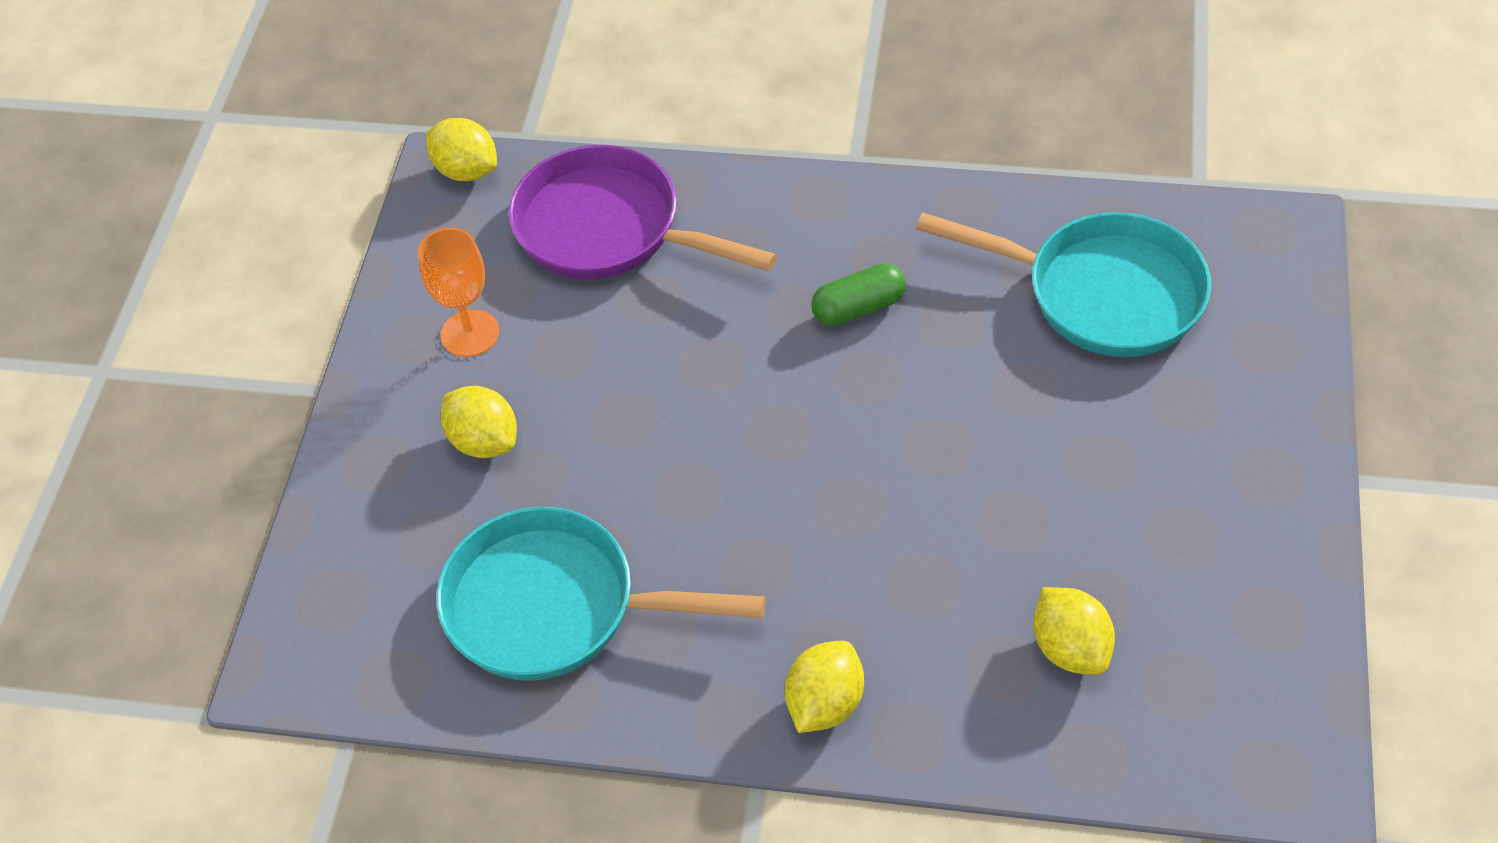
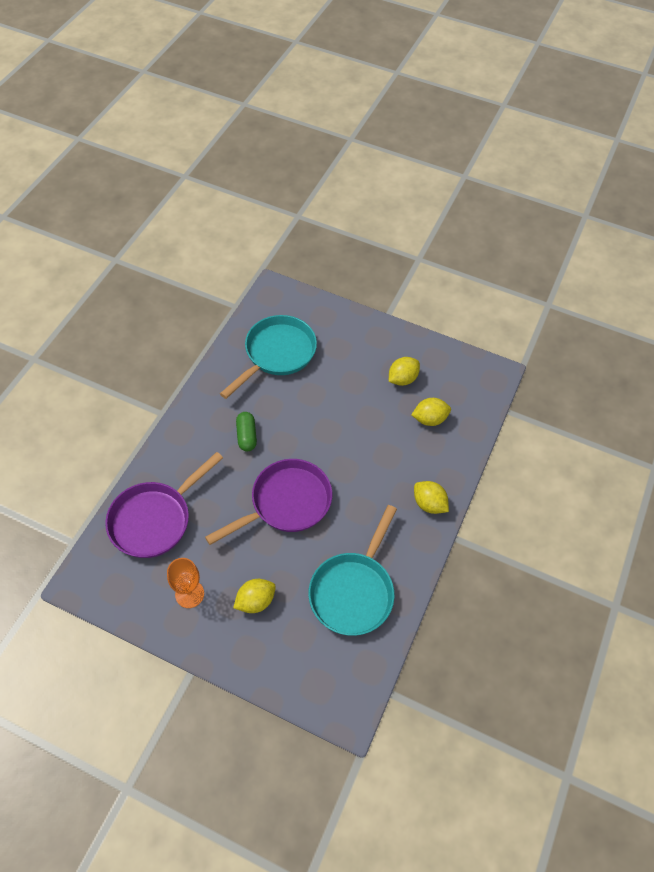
camera: 80 degrees left, 5 degrees up
yellow lemon [426,118,497,181] -> yellow lemon moved to [389,357,420,386]
none -> purple pan [205,459,332,545]

